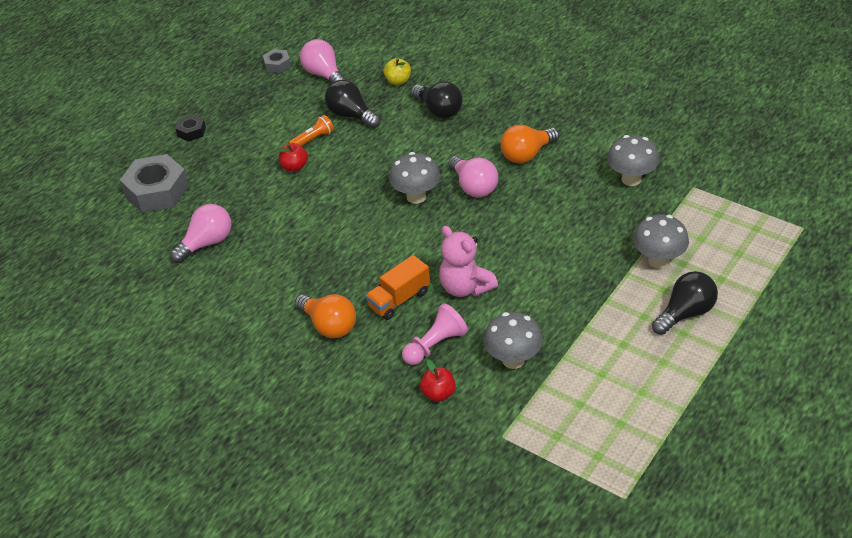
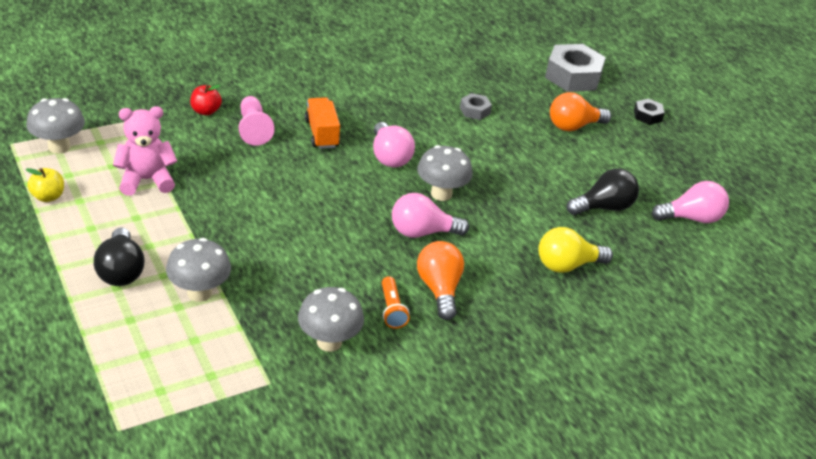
camera: 110 degrees right, 5 degrees down
pink light bulb [170,204,231,263] -> pink light bulb moved to [373,122,415,167]
grey nut [263,49,291,73] -> grey nut moved to [460,93,492,120]
red apple [279,143,308,172] -> none
orange flashlight [288,115,334,146] -> orange flashlight moved to [382,276,410,329]
orange light bulb [295,294,356,338] -> orange light bulb moved to [550,92,611,131]
yellow apple [384,58,411,85] -> yellow apple moved to [25,168,64,202]
black light bulb [411,81,463,119] -> yellow light bulb [538,227,613,273]
pink teddy bear [439,226,498,297] -> pink teddy bear moved to [113,106,177,196]
grey mushroom [484,312,543,369] -> grey mushroom moved to [26,98,85,154]

